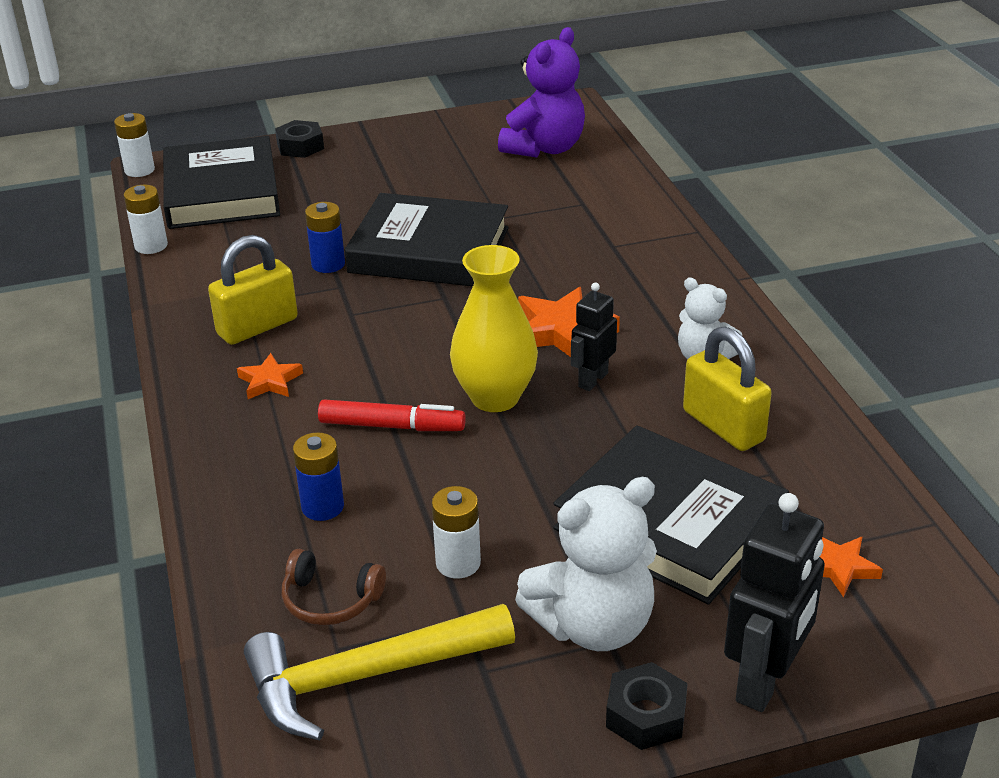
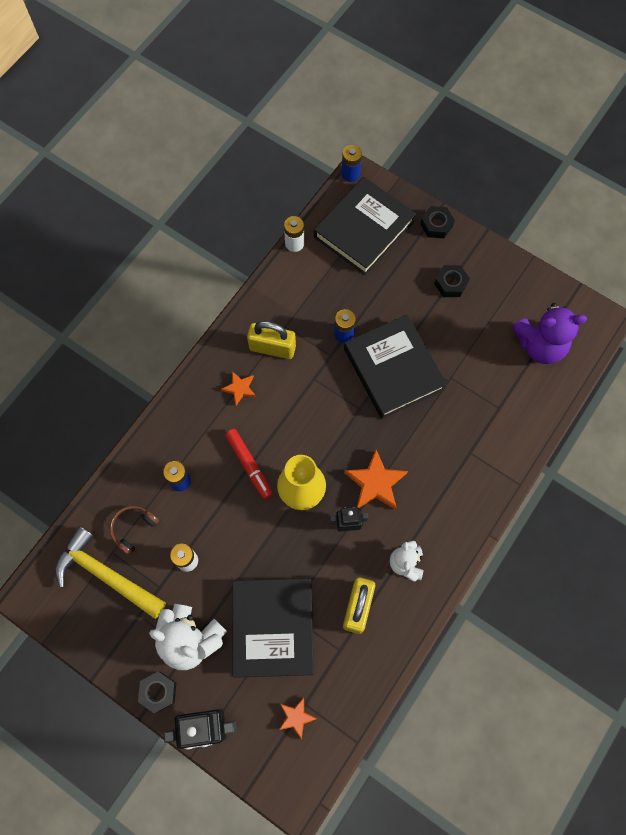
camera: 50 degrees right, 35 degrees up
white battery [114,113,155,177] -> blue battery [341,145,362,182]
brown headphones [282,549,386,625] -> brown headphones turned 60 degrees clockwise [109,506,159,556]
none -> black nut [434,265,470,297]

